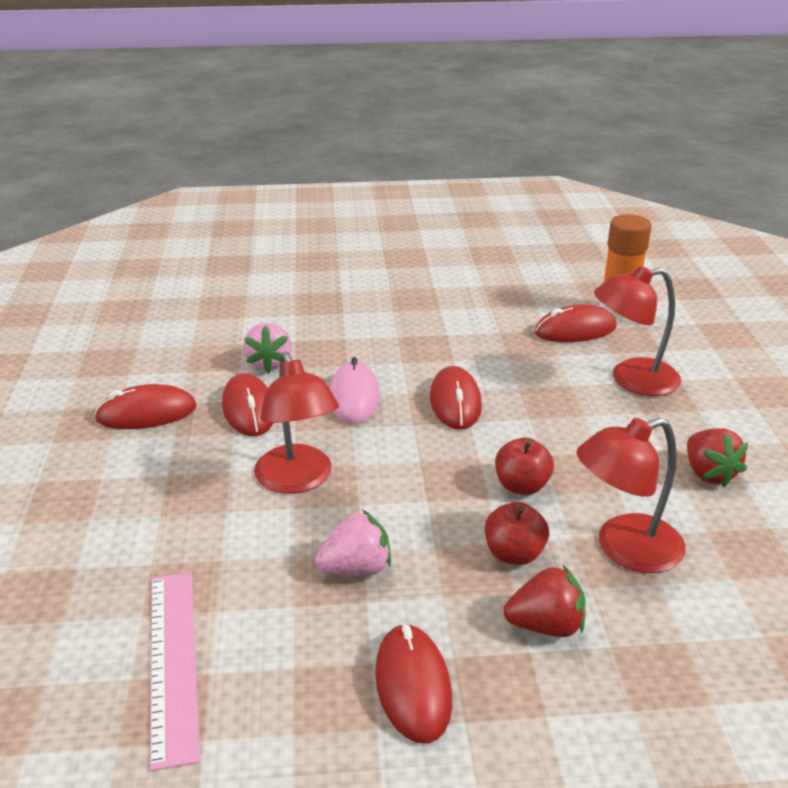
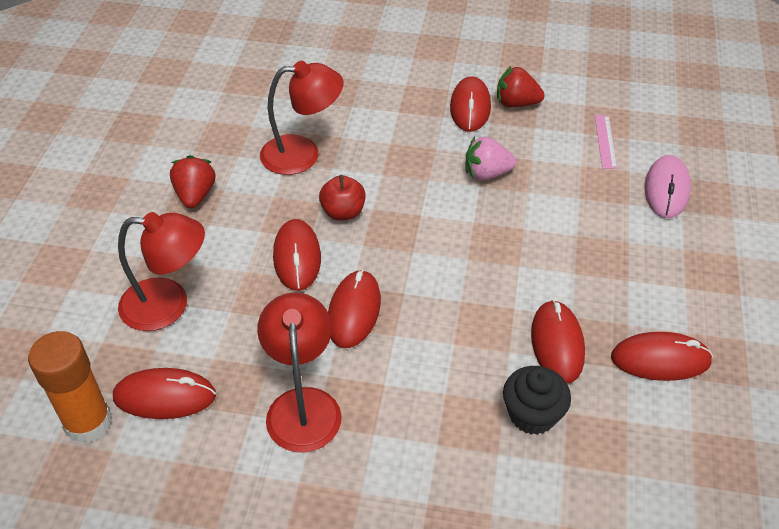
camera: 165 degrees left, 15 degrees up
pink ruler [150,572,200,771] -> pink ruler [595,115,617,169], size x0.55
pink strawberry [243,323,292,373] -> black cupcake [503,366,571,435]
red lamp [254,352,339,494] -> red lamp moved to [257,293,342,452]
pink mouse [330,357,380,424] -> pink mouse moved to [645,155,691,218]
red apple [485,502,549,565] -> none
red strawberry [503,565,586,637] -> red strawberry moved to [497,66,545,108]
none -> red mouse [273,219,321,291]

